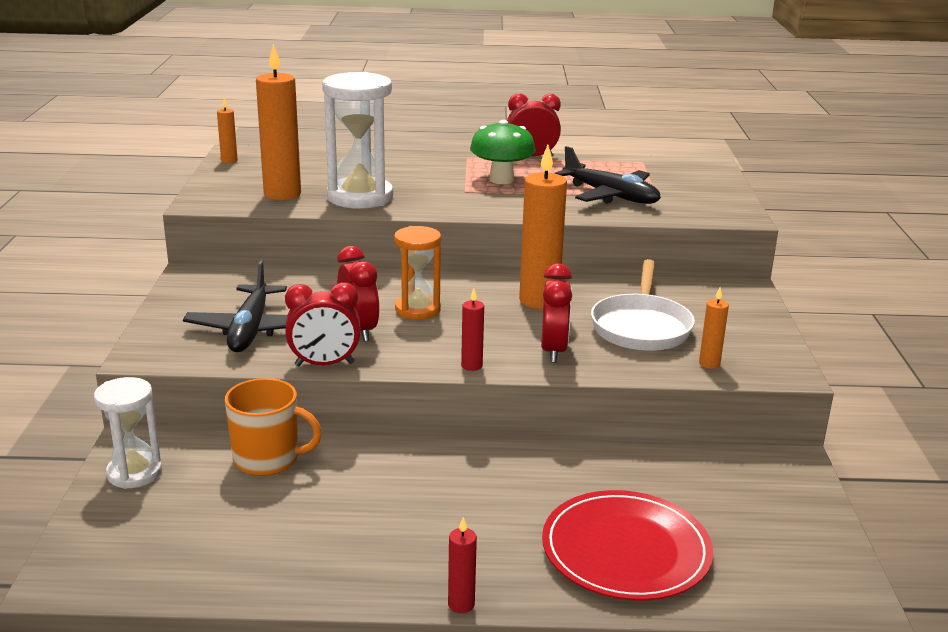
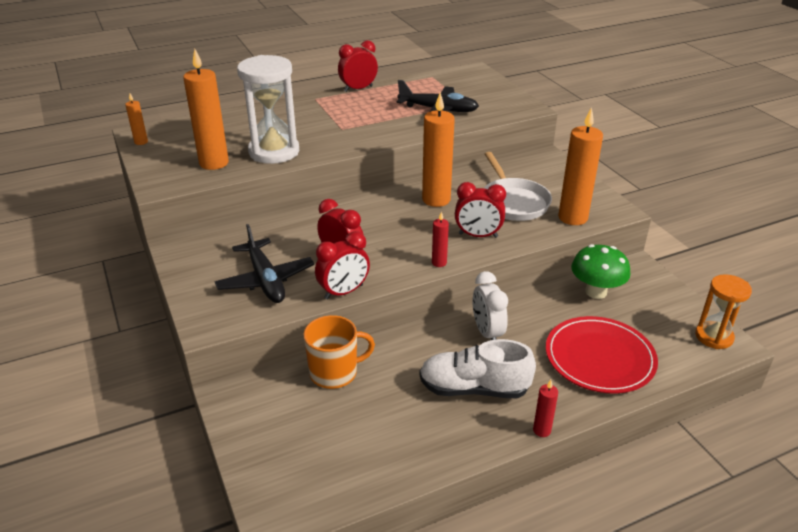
camera: 25 degrees left, 10 degrees up
white hourglass [94,377,162,489] -> none
orange hourglass [394,226,441,320] -> orange hourglass moved to [695,274,752,349]
green mushroom [470,120,536,184] -> green mushroom moved to [571,244,630,299]
red clock [541,263,572,363] -> red clock turned 120 degrees clockwise [455,182,506,238]
orange candle [699,288,729,369] -> orange candle [558,107,603,225], size x2.12
none -> white shoe [419,339,536,398]
none -> white clock [473,271,508,340]

